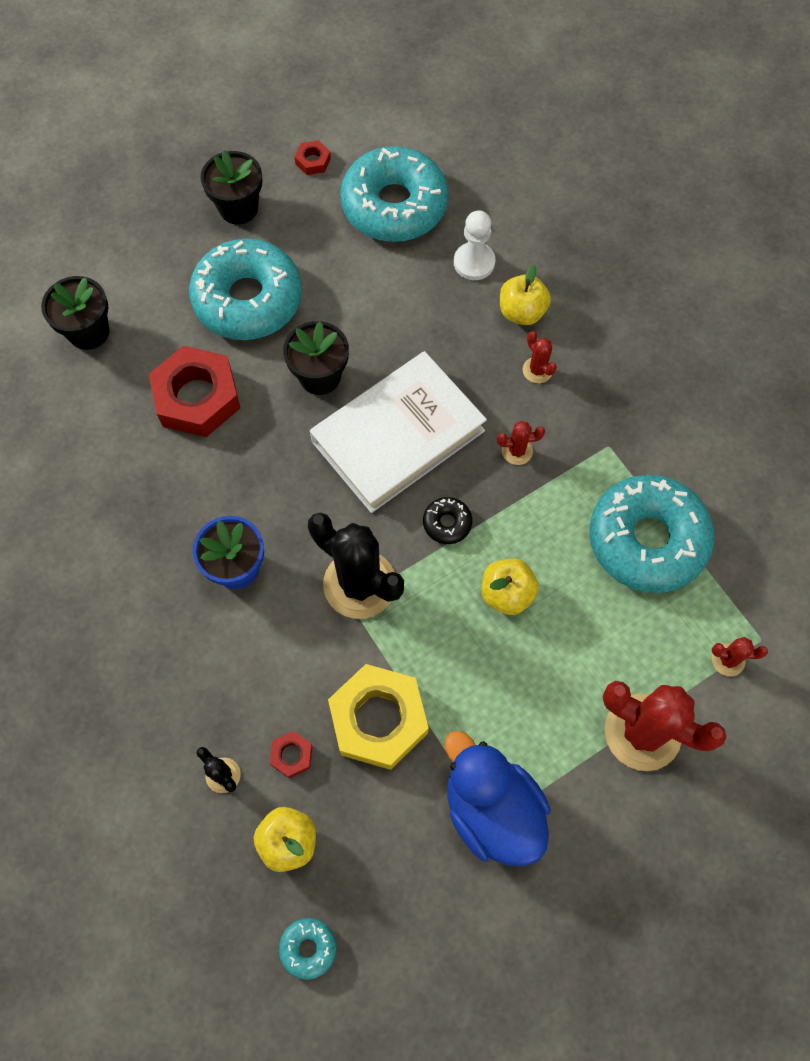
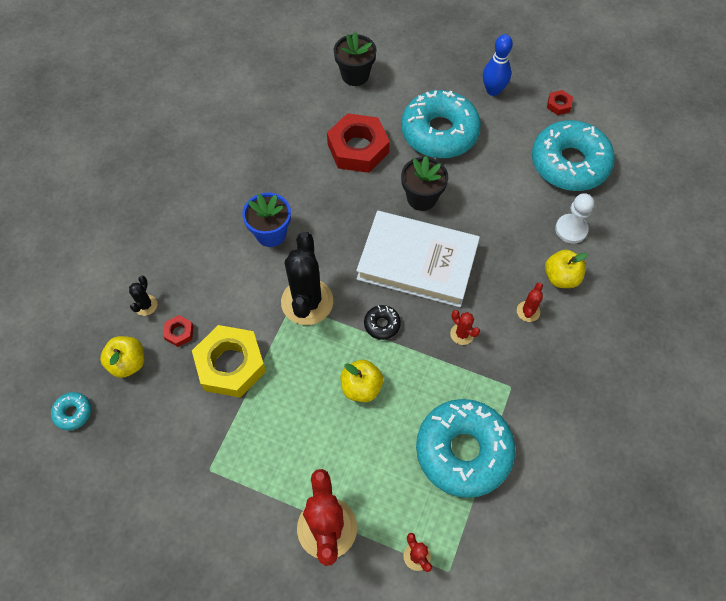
camera: 55 degrees right, 5 degrees down
black flower pot [201,150,262,224] -> blue bowling pin [483,34,513,96]
blue duck [445,731,550,866] -> none

